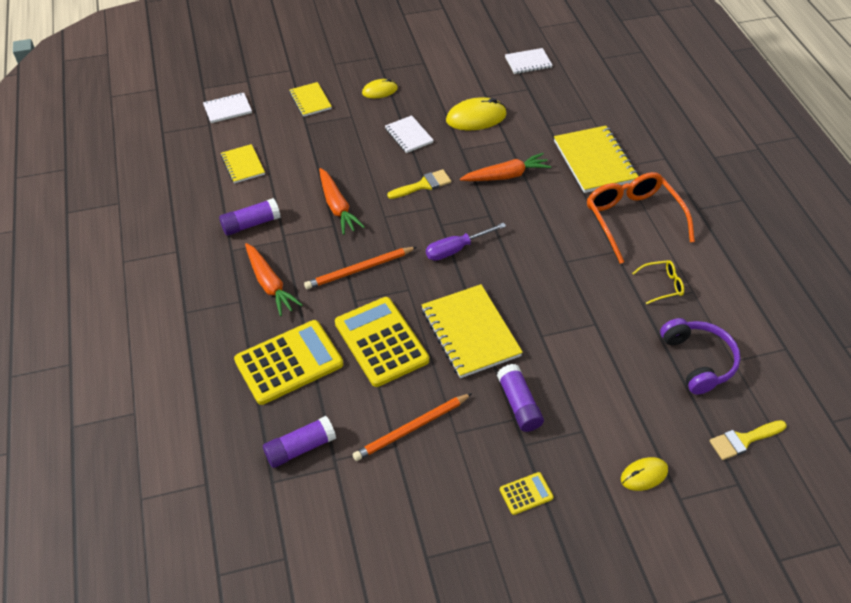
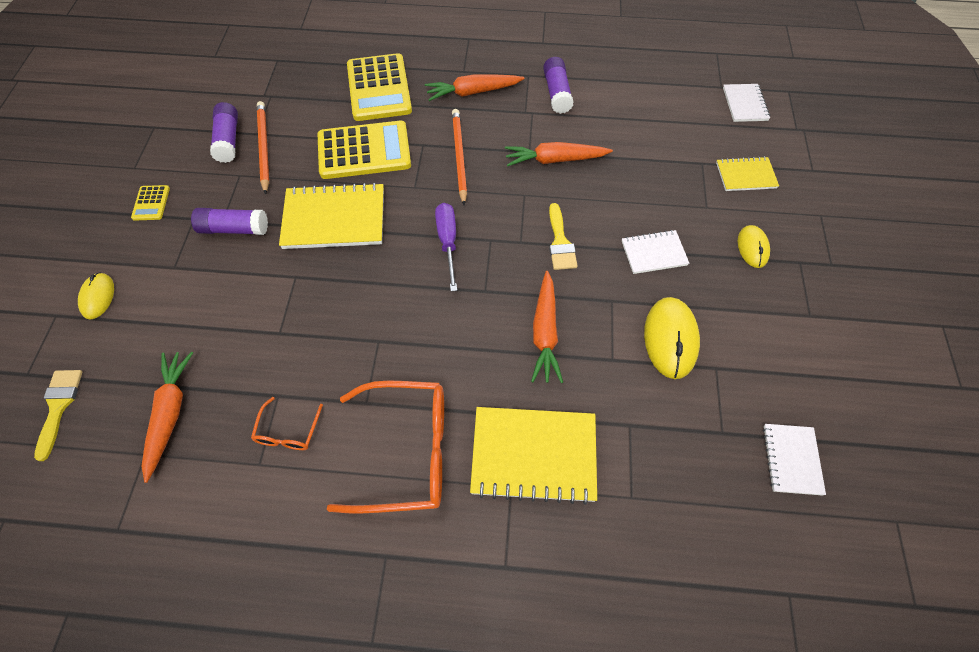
camera: 110 degrees right, 10 degrees up
yellow notebook [221,144,265,183] -> none
purple glue stick [263,416,336,468] -> purple glue stick moved to [210,102,238,163]
yellow glasses [632,260,684,304] -> orange glasses [251,397,323,450]
purple headphones [660,318,741,395] -> orange carrot [142,352,193,483]

